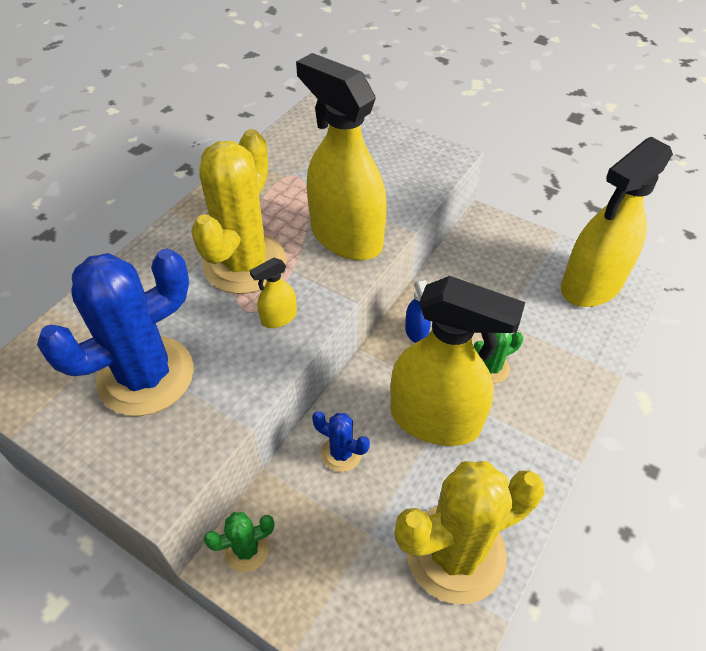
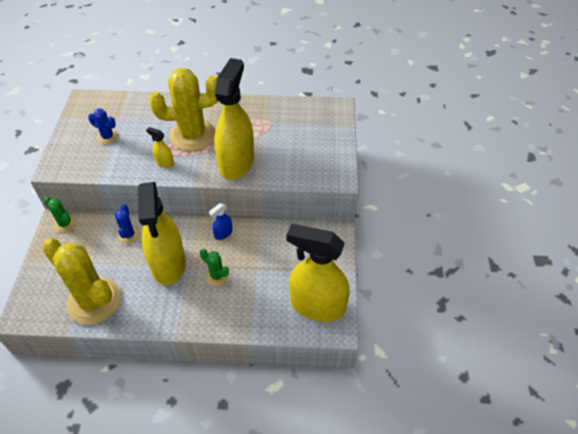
camera: 60 degrees right, 0 degrees up
blue cactus [37,249,194,416] -> blue cactus [88,109,118,144], size x0.45

